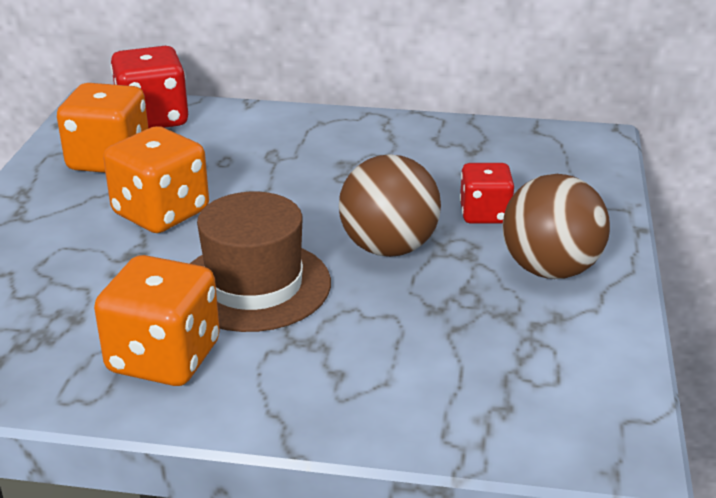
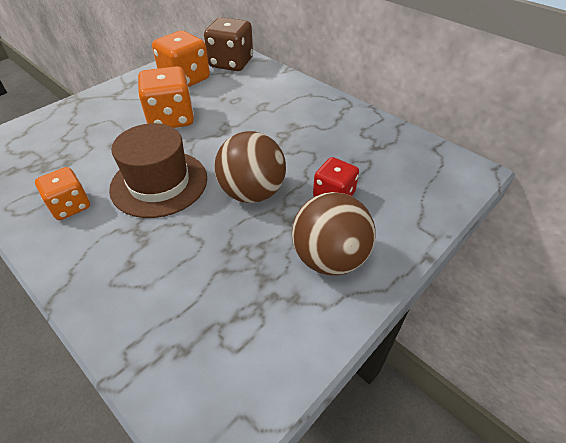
camera: 35 degrees right, 15 degrees up
orange dice [94,255,220,386] -> orange dice [35,167,90,220], size x0.63
red dice [111,46,188,128] -> brown dice [204,17,253,71]

